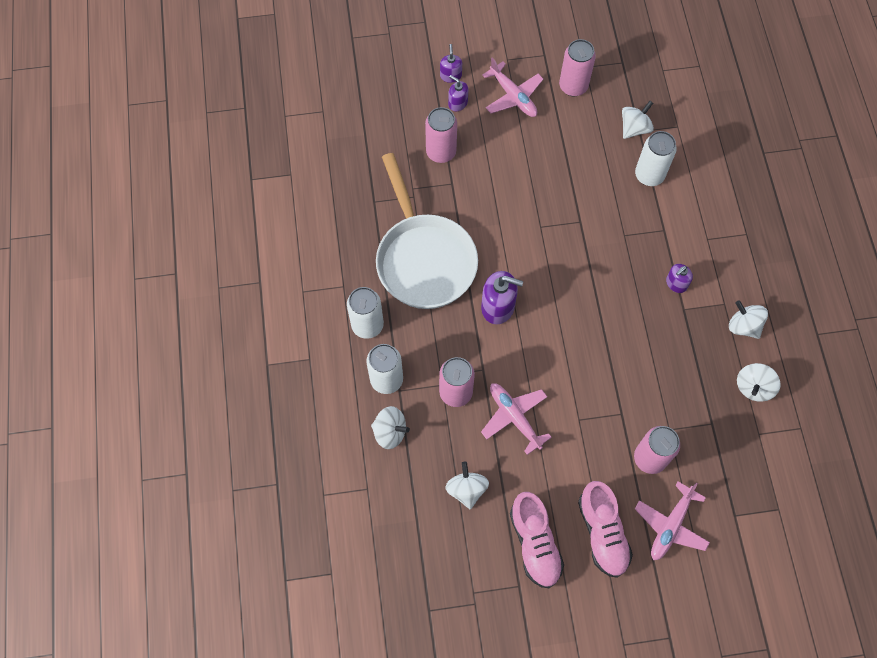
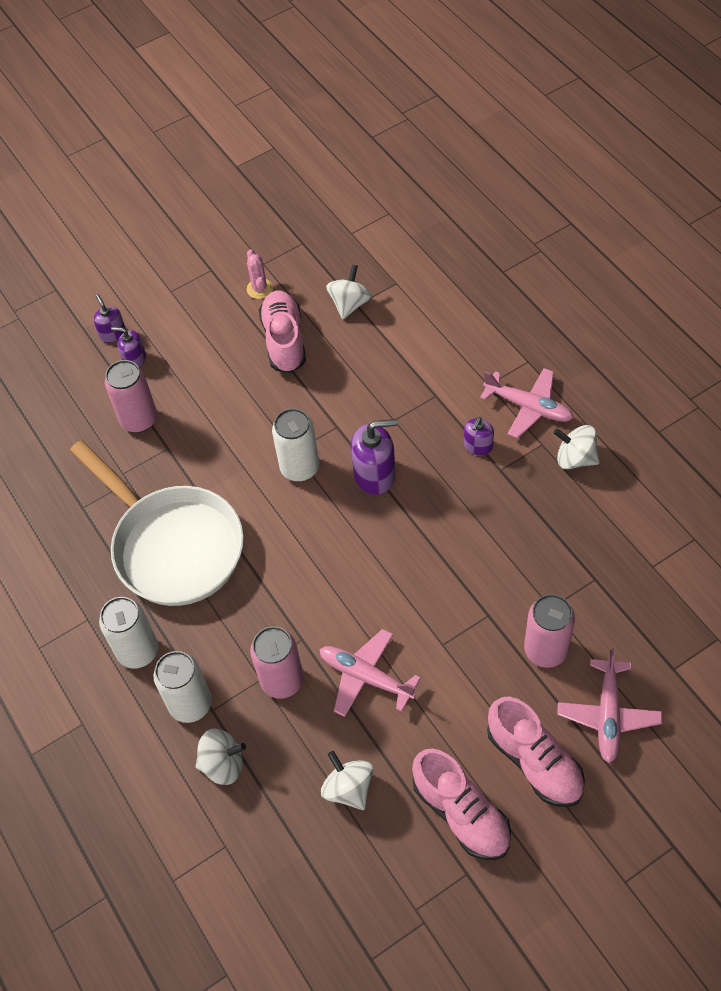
camera: 20 degrees left, 10 degrees down
purple soap dispenser [481,271,523,324] -> purple soap dispenser moved to [351,419,397,495]
pink plane [482,57,543,117] -> pink plane moved to [480,368,573,438]
pink can [559,39,596,96] -> pink cactus [247,249,273,299]
white can [635,131,677,186] -> white can moved to [272,408,319,482]
white spinning top [737,363,781,402] -> none
none -> pink shoe [259,291,306,373]

